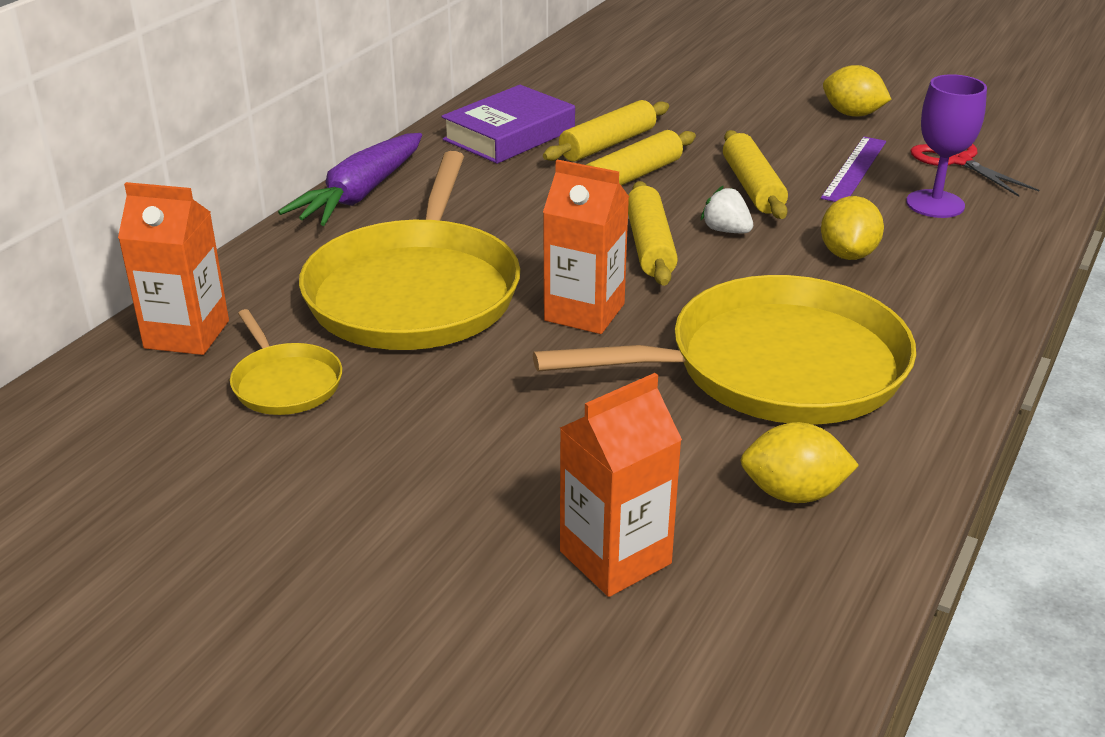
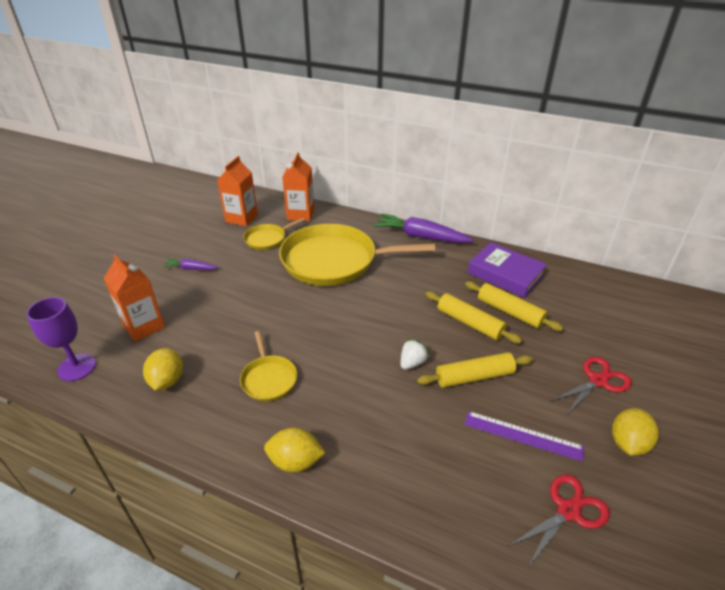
camera: 85 degrees right, 5 degrees up
yellow pan [533,275,916,425] -> yellow pan [240,331,297,401], size x0.46
orange carton [543,160,629,334] -> orange carton moved to [217,156,258,226]
yellow rolling pin [628,181,678,286] -> none
yellow lemon [821,196,884,260] -> yellow lemon moved to [264,428,325,472]
purple goblet [906,74,987,218] -> purple goblet moved to [26,297,96,381]
none -> purple carrot [162,259,218,270]
none -> red scissors [550,357,632,416]

